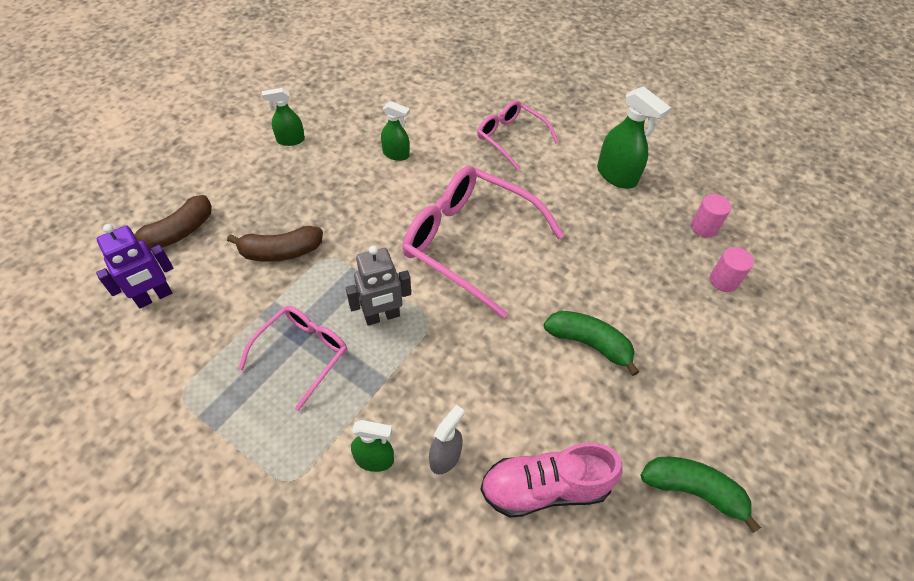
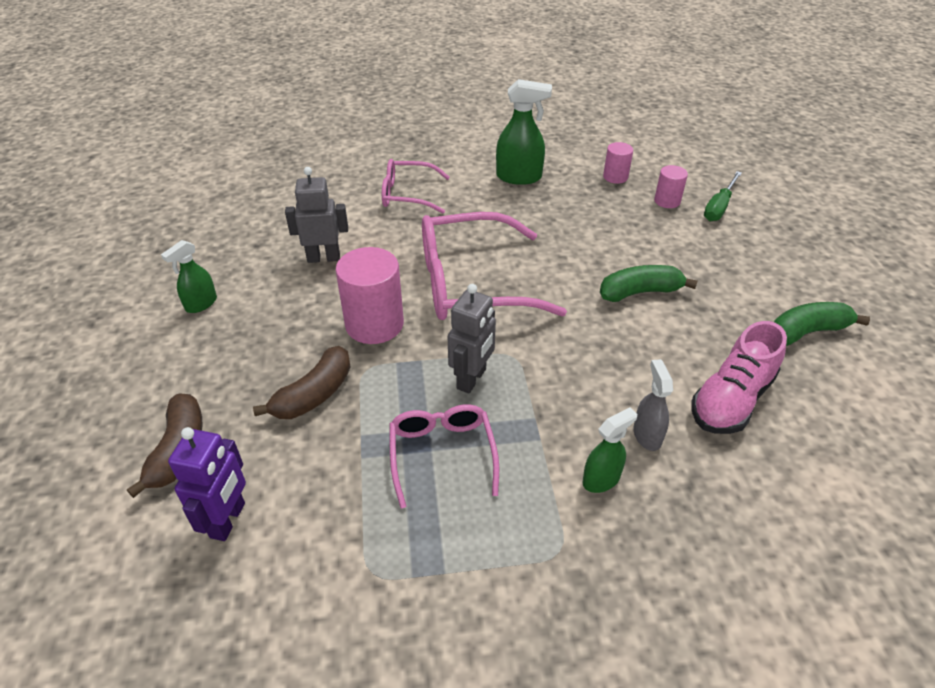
camera: 40 degrees left, 10 degrees down
green spray bottle [381,101,410,161] -> grey robot [285,167,348,263]
none -> pink cylinder [336,247,404,344]
none -> green screwdriver [704,171,742,221]

